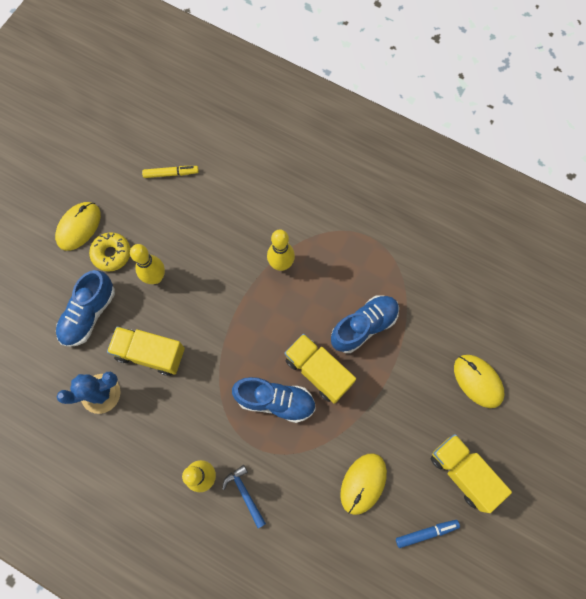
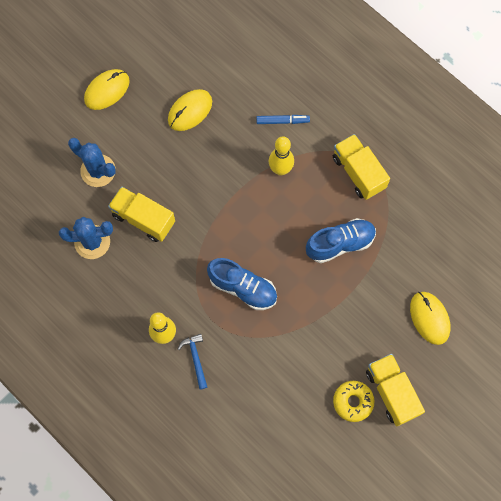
camera: 15 degrees right, 0 degrees up
blue shoe [56,270,115,347] -> blue cactus [68,138,116,187]
yellow donut [89,232,131,272] -> yellow donut moved to [333,381,374,422]
yellow bowling pin [130,244,165,284] -> none
yellow marker [142,166,199,178] -> none
yellow truck [285,334,356,404] -> yellow truck moved to [333,134,390,200]
yellow mouse [340,453,387,515] -> yellow mouse moved to [168,89,212,131]
blue marker [396,520,460,548] -> blue marker moved to [256,115,310,124]

